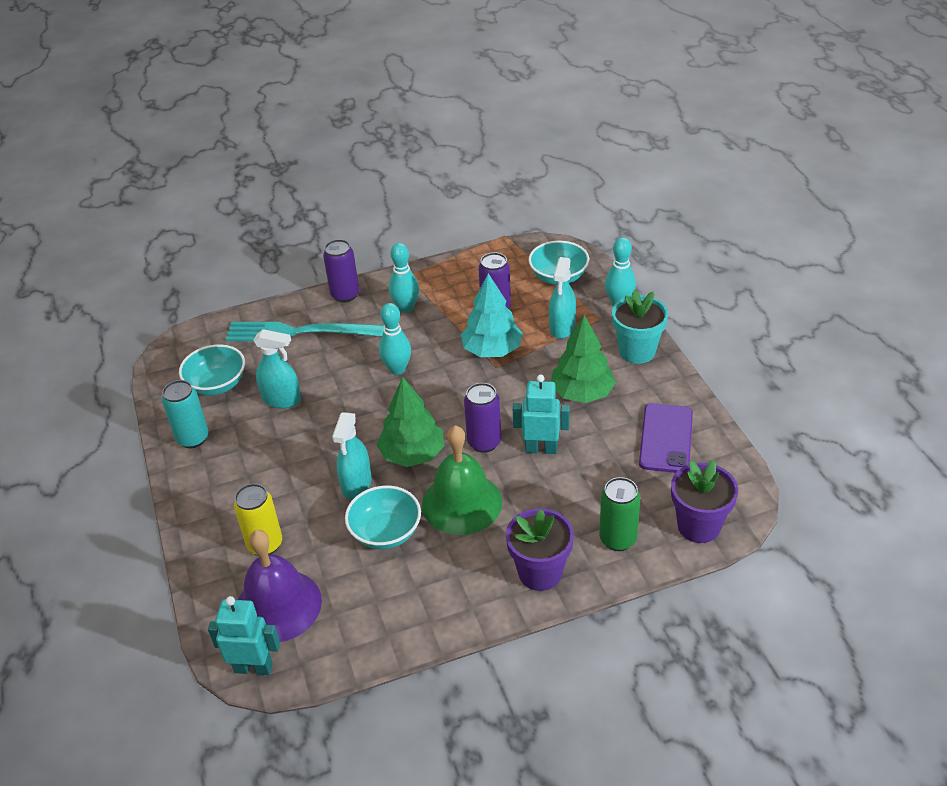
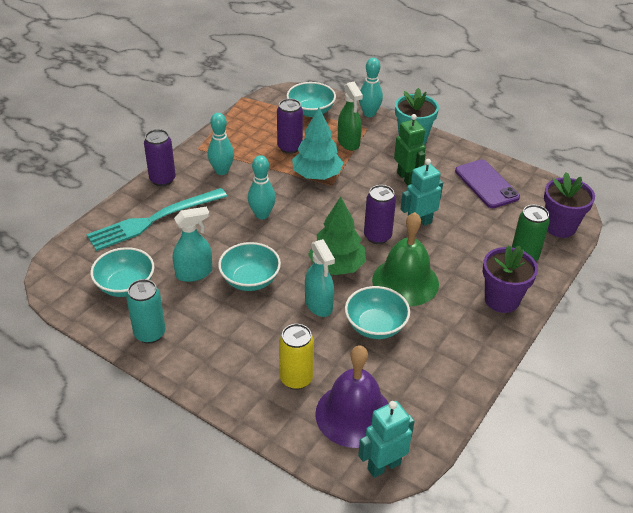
camera: 40 degrees left, 0 degrees up
turquoise spray bottle [549,257,576,339] -> green spray bottle [338,82,363,151]
green tree [551,315,616,403] -> green robot [394,114,426,185]
none -> turquoise bowl [218,242,281,291]

